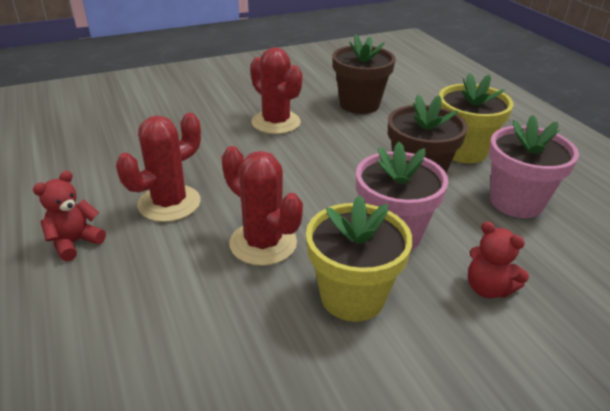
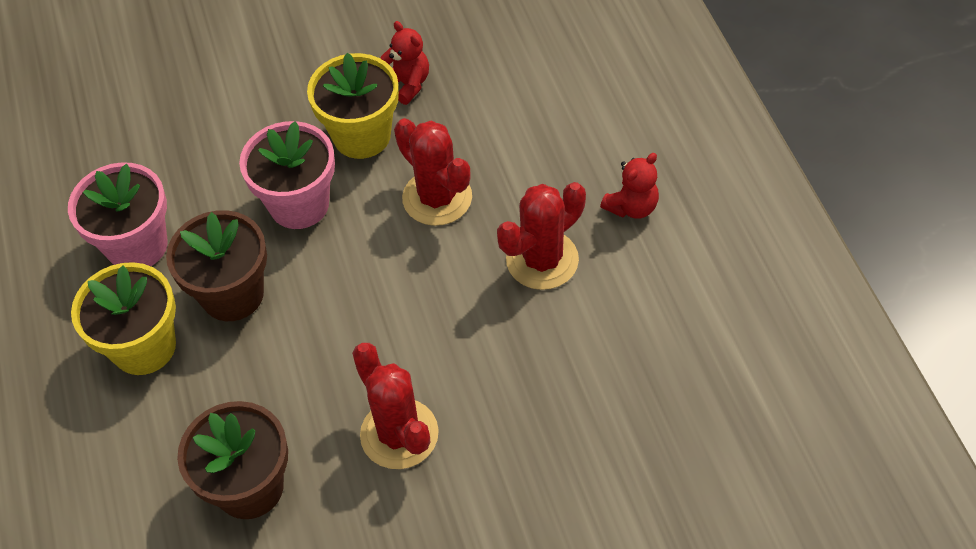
camera: 170 degrees left, 20 degrees up
red teddy bear [468,221,529,298] -> red teddy bear moved to [380,21,429,105]

